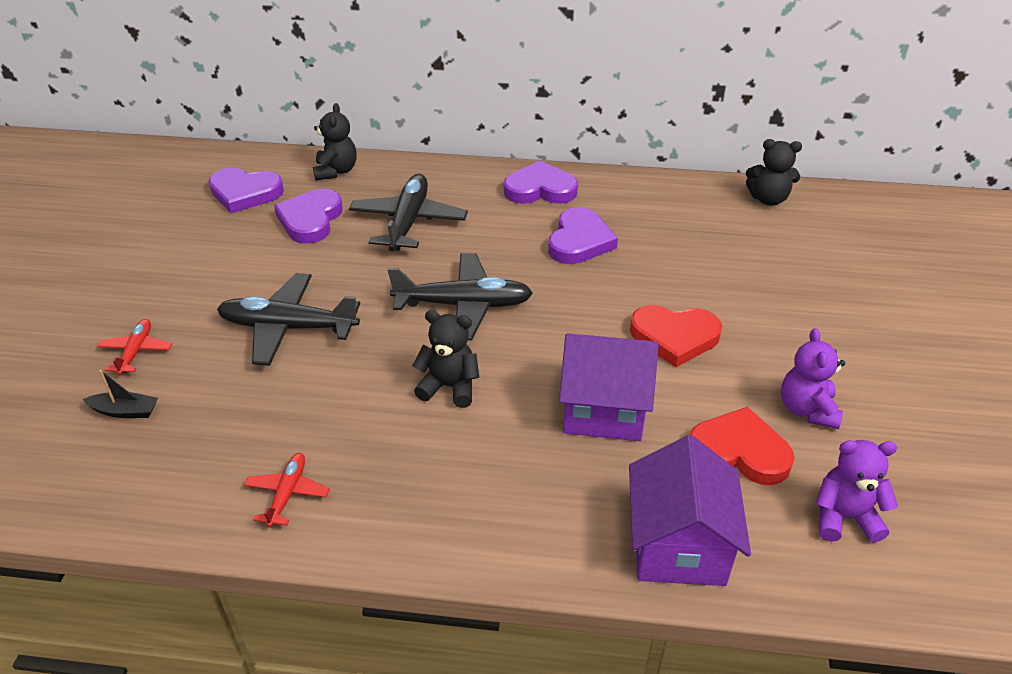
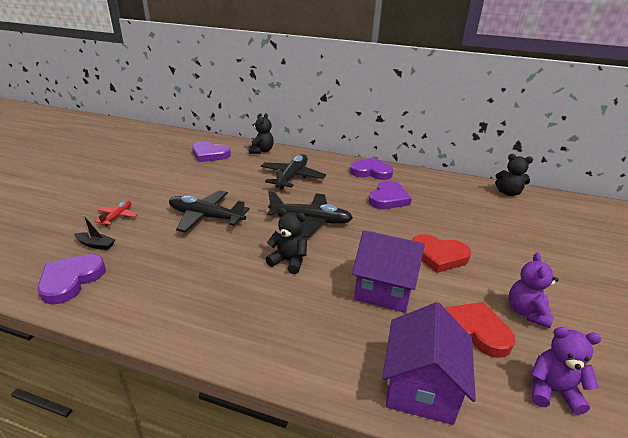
camera: 10 degrees right, 10 degrees down
red plane [244,453,330,527] -> none
purple heart [274,189,343,244] -> purple heart moved to [38,254,106,304]

